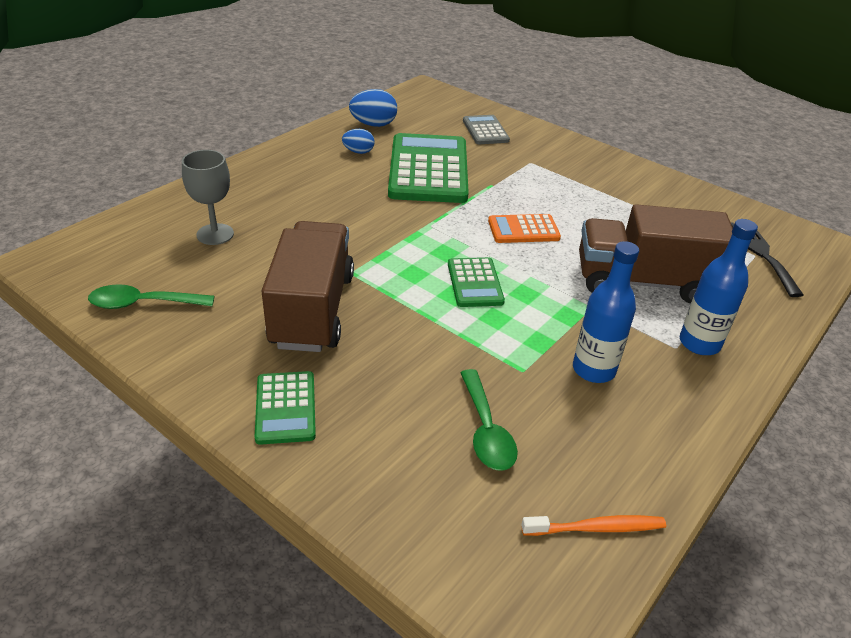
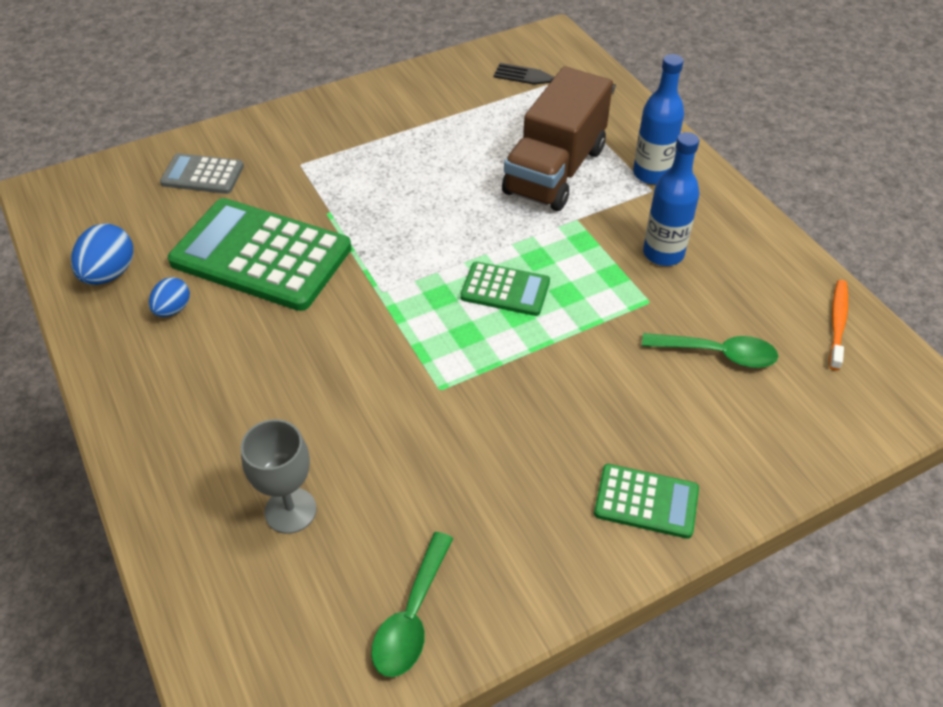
camera: 65 degrees left, 10 degrees up
brown truck [262,221,354,352] -> none
orange calculator [488,214,561,243] -> none

